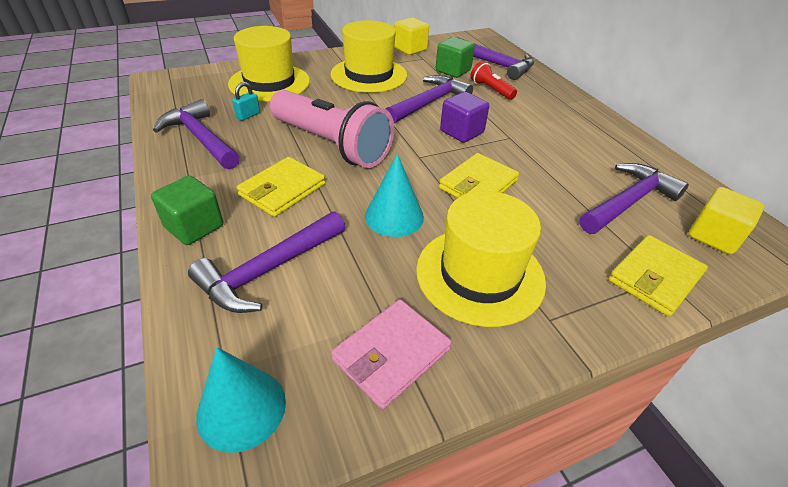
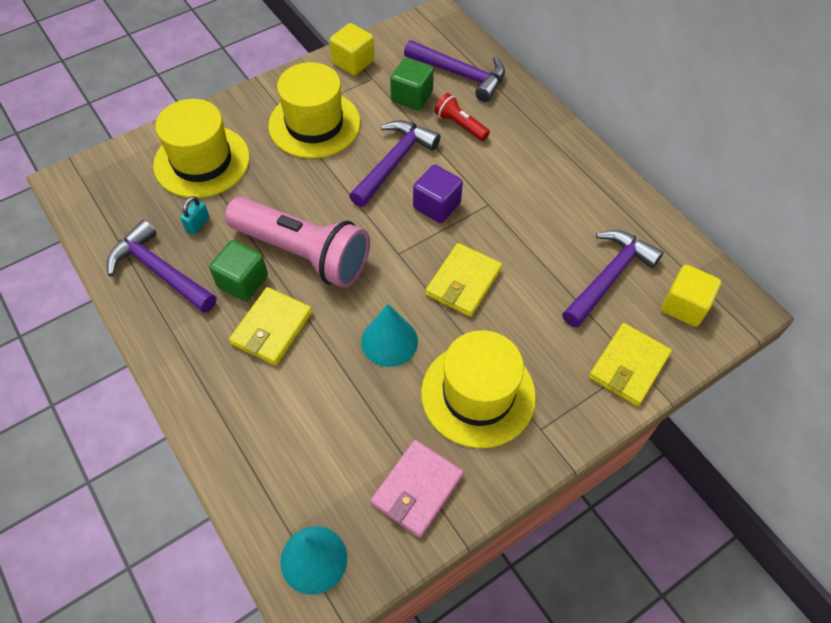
camera: 10 degrees left, 15 degrees up
green cube [151,175,223,245] -> green cube moved to [209,240,268,301]
purple hammer [188,211,346,313] -> none

